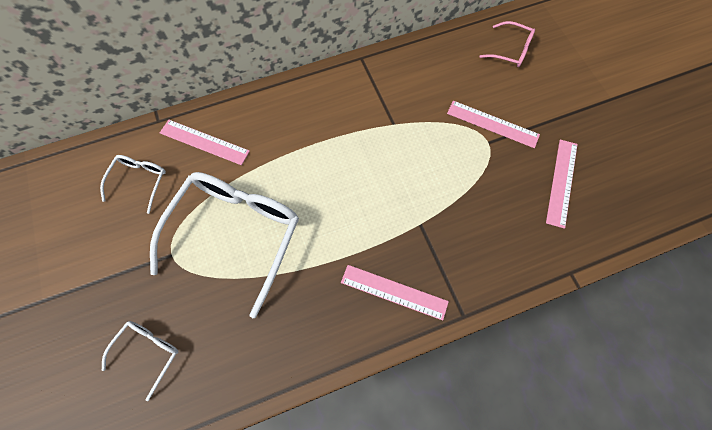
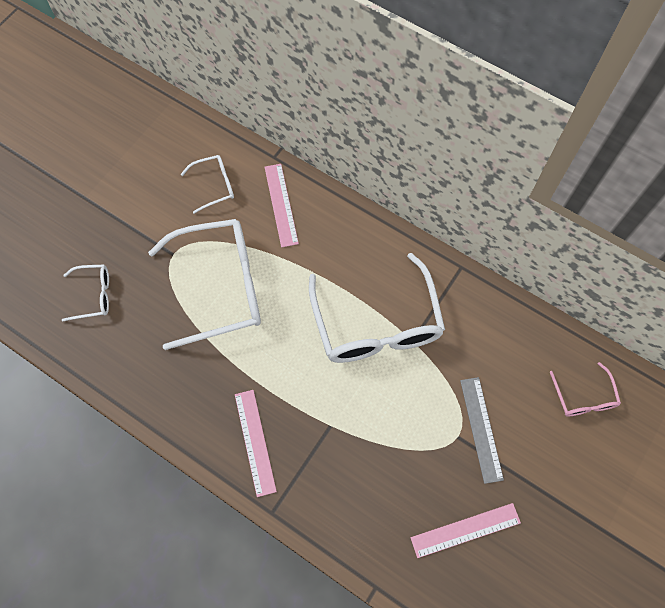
camera: 55 degrees right, 0 degrees up
pink ruler [447,101,540,148] -> grey ruler [460,377,504,484]
none -> white glasses [309,253,445,363]

